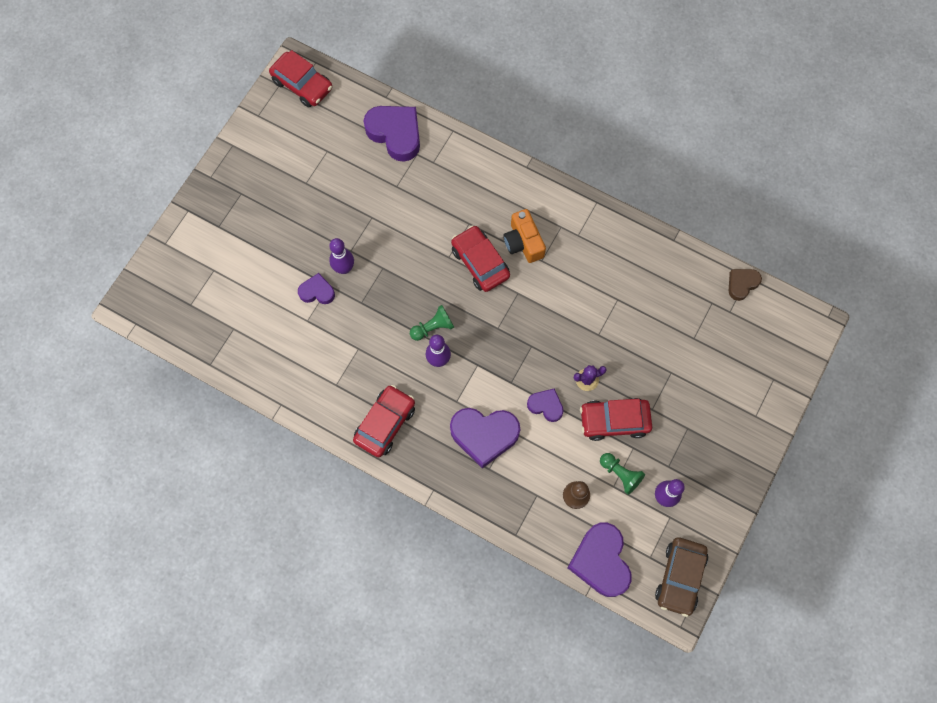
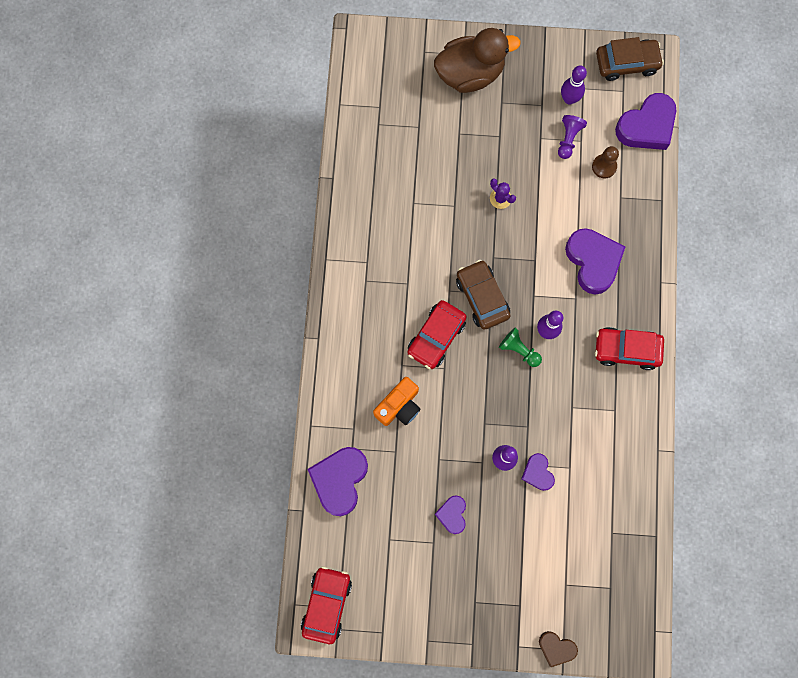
camera: 115 degrees left, 5 degrees up
orange camera [503,209,546,263] -> orange camera moved to [373,377,420,426]
purple heart [527,388,563,422] -> purple heart moved to [435,496,466,534]
red car [580,398,652,441] -> none
green pawn [600,453,645,495] -> purple pawn [558,115,587,159]
brown heart [729,269,762,301] -> brown heart moved to [539,631,578,667]
none -> brown duck [434,28,520,93]
none -> brown car [456,260,511,330]

